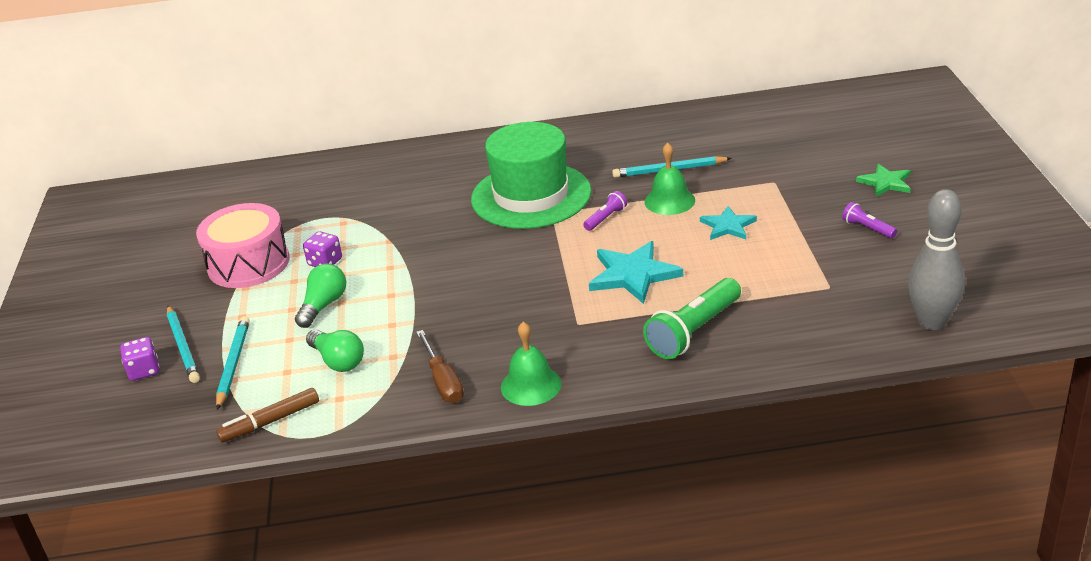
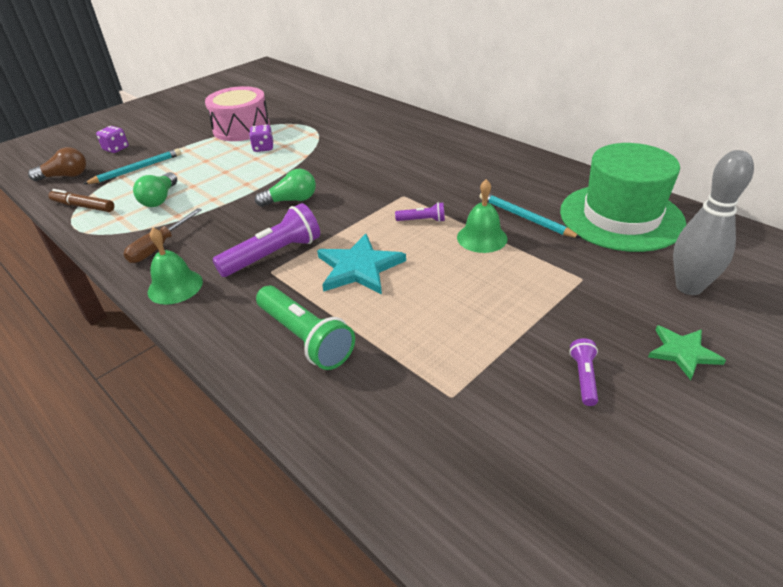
camera: 50 degrees right, 5 degrees up
turquoise pencil [167,305,200,383] -> none
green light bulb [295,263,346,328] -> green light bulb moved to [255,169,316,207]
green hat [471,122,591,229] -> green hat moved to [560,143,686,252]
green flashlight [643,278,741,359] -> green flashlight turned 135 degrees counterclockwise [256,286,355,370]
turquoise star [700,206,757,240] -> none
grey bowling pin [908,189,964,330] -> grey bowling pin moved to [673,150,754,295]
none -> brown light bulb [28,147,86,181]
none -> purple flashlight [212,203,320,277]

